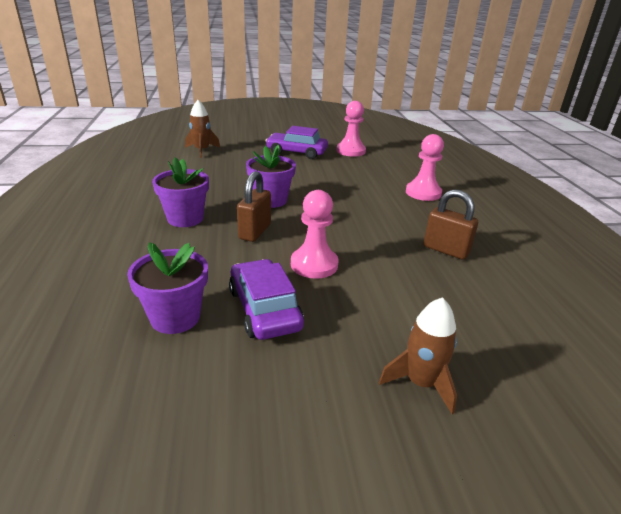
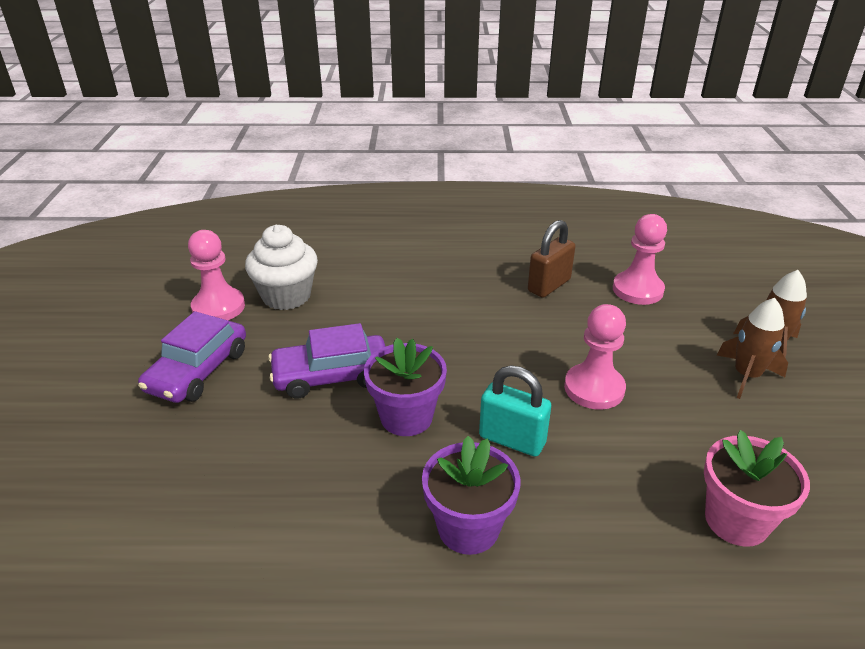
camera: 80 degrees left, 5 degrees up
purple flower pot [127,242,208,334] -> pink flower pot [704,430,810,547]
brown rocket [185,100,220,158] -> brown rocket moved to [717,298,788,399]
purple car [229,259,304,340] -> purple car moved to [268,323,386,399]
brown padlock [237,171,271,242] -> turquoise padlock [479,366,551,457]
pink pawn [406,134,444,201] -> pink pawn moved to [613,214,667,305]
none -> white cupcake [245,225,318,310]

